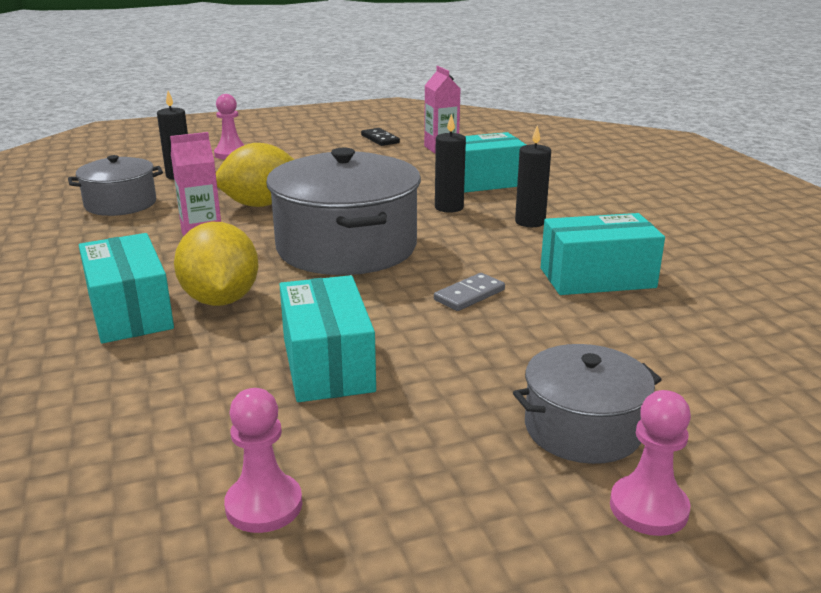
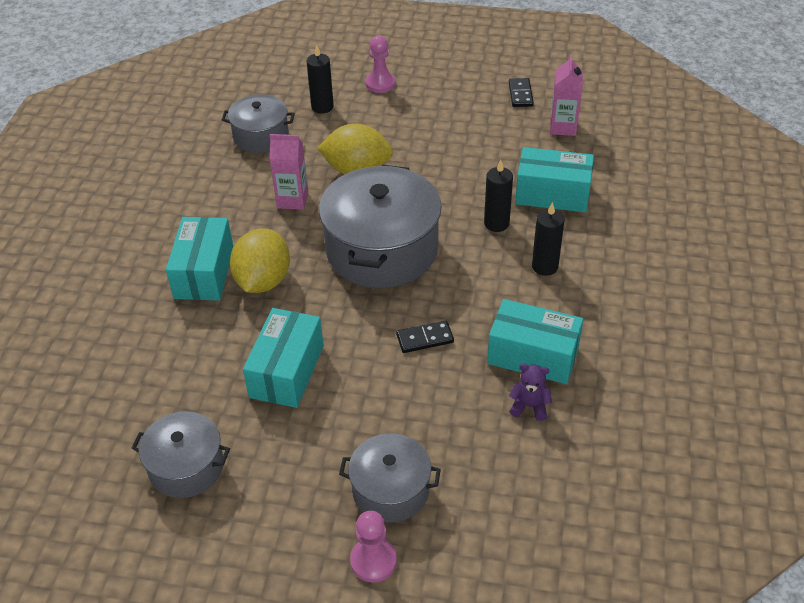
camera: 30 degrees right, 20 degrees up
pink pawn [224,388,302,533] -> grey pot [132,411,230,498]
grey domino [434,273,505,311] -> black domino [396,321,454,353]
none -> purple teddy bear [509,364,552,421]

